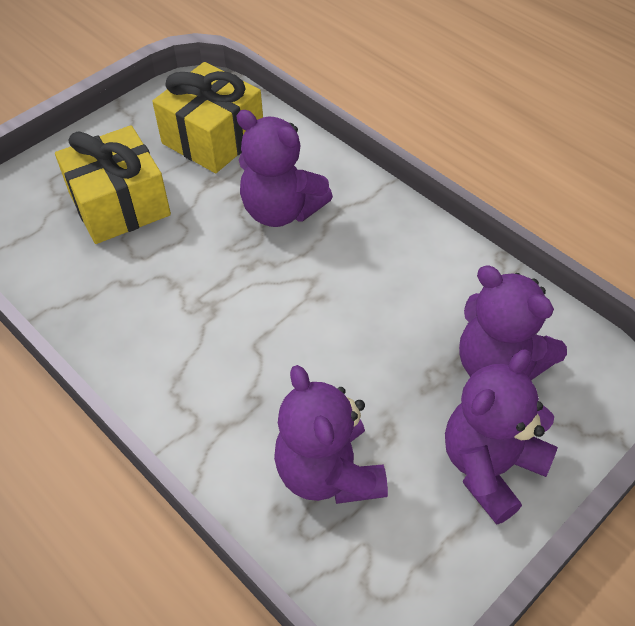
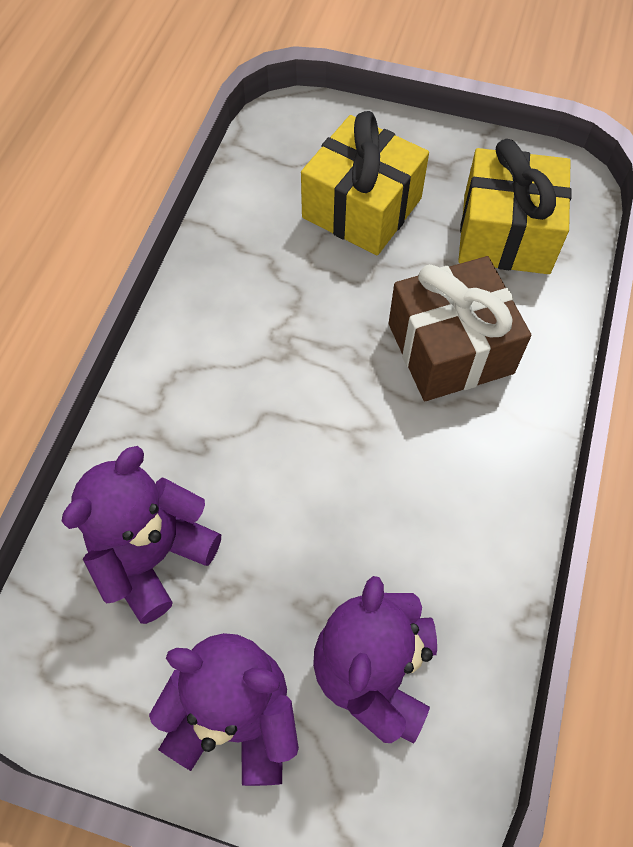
camera: 60 degrees right, 10 degrees up
purple teddy bear [236,110,333,227] -> brown gift [389,256,531,401]

